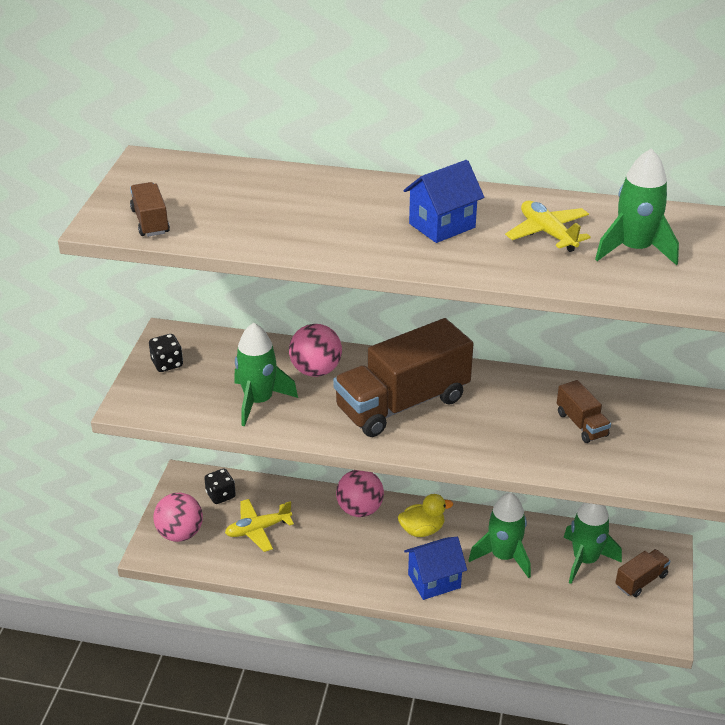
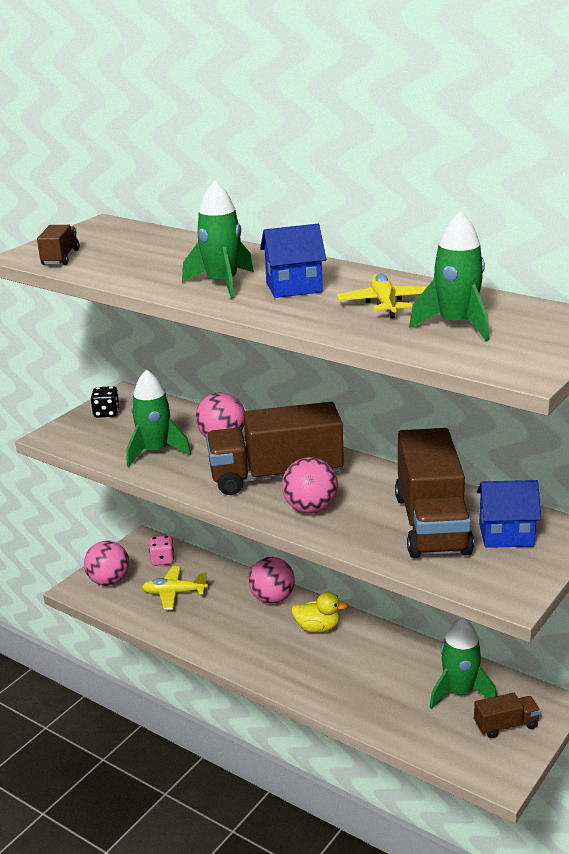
camera: 25 degrees right, 10 degrees down
black dice [204,469,236,504] -> pink dice [149,535,174,566]
blue house [404,537,467,600] -> blue house moved to [476,480,541,548]
green rocket [468,492,531,578] -> green rocket moved to [182,180,254,298]
brown truck [557,380,611,443] -> brown truck [395,428,474,558], size x2.18
none -> pink ball [282,457,338,514]

